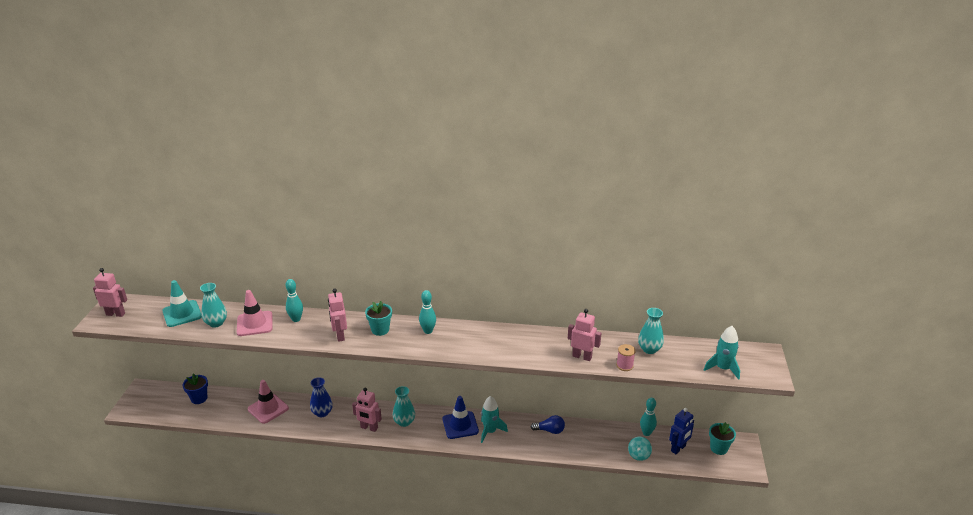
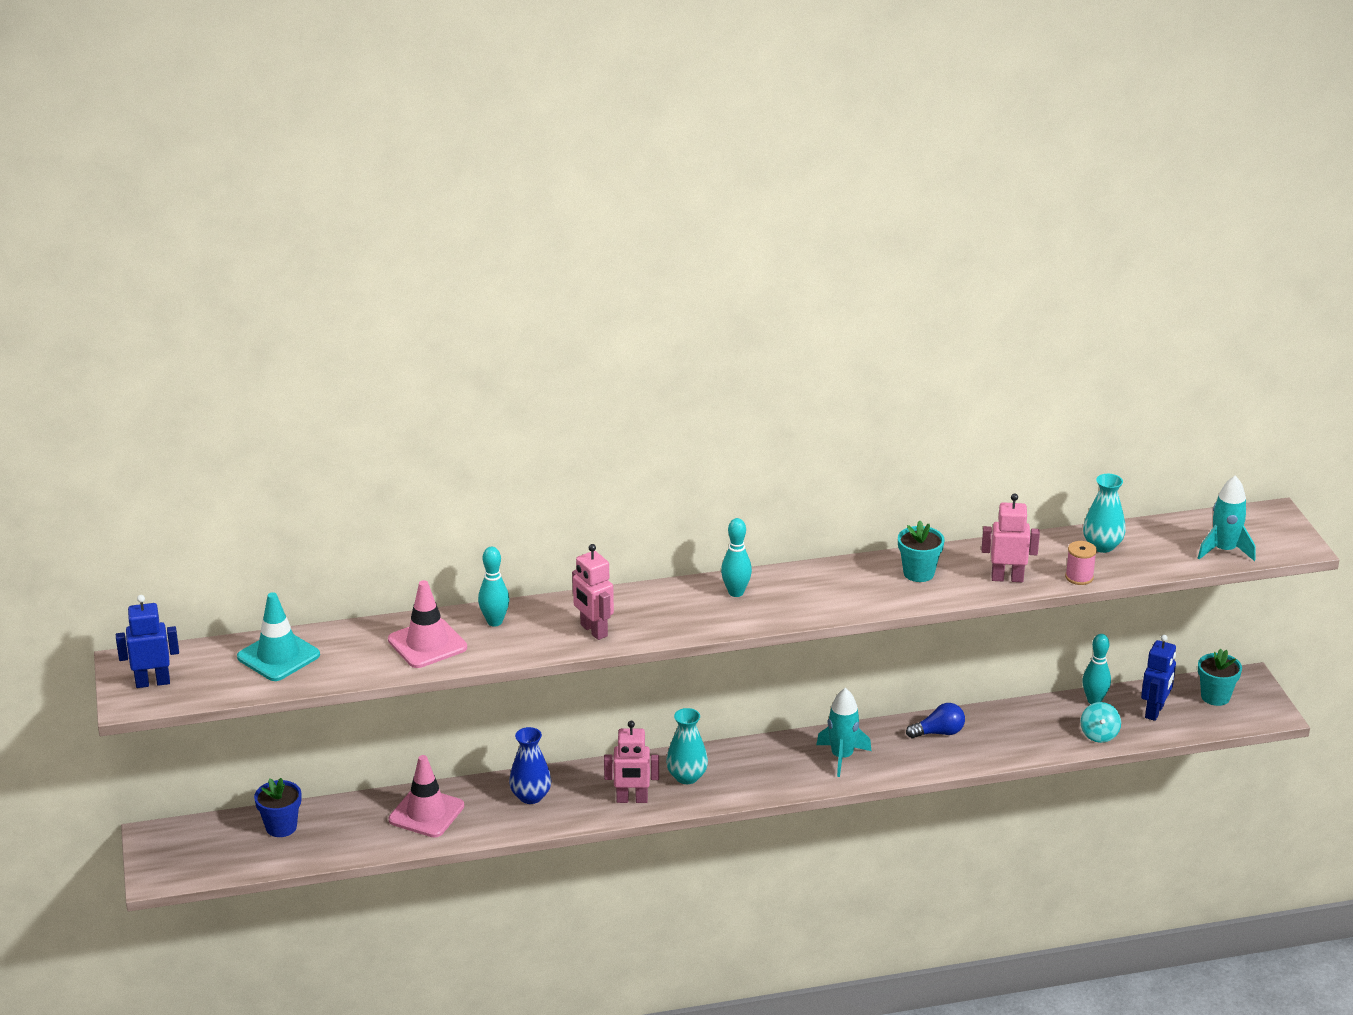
camera: 20 degrees left, 0 degrees up
pink robot [93,268,127,317] -> blue robot [116,595,179,688]
turquoise vase [200,283,227,328] -> none
turquoise flower pot [365,301,392,336] -> turquoise flower pot moved to [898,521,945,582]
blue traffic cone [443,396,479,439] -> none

